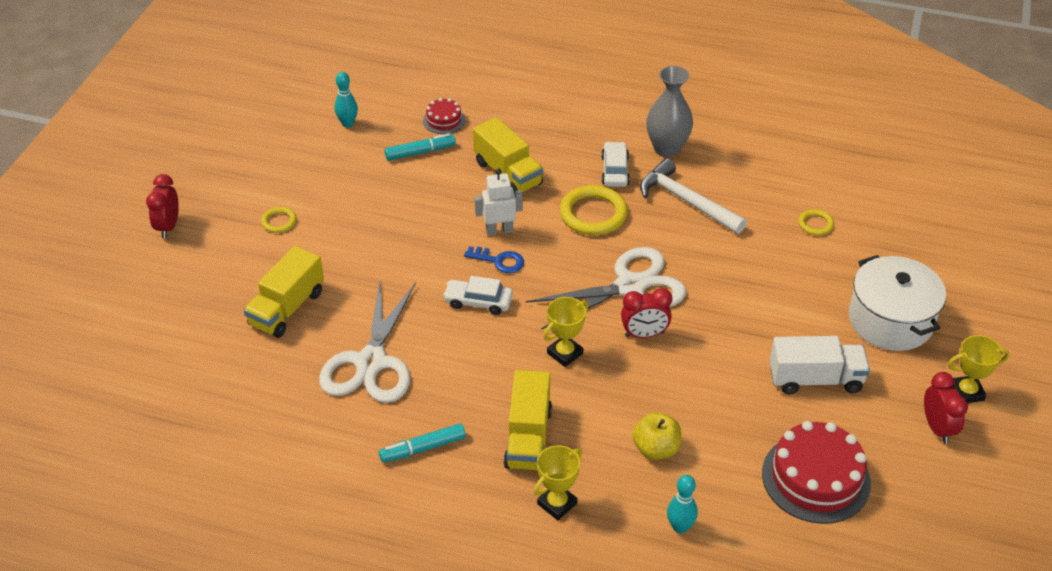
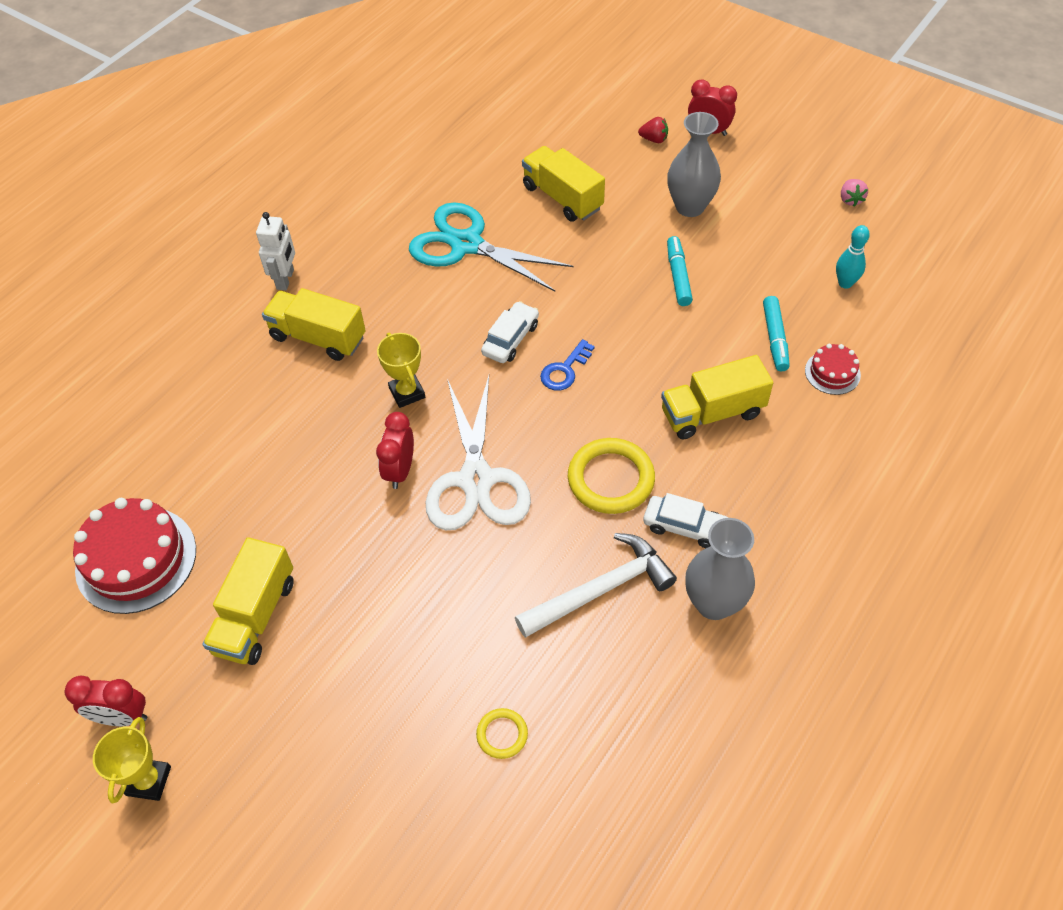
camera: 110 degrees right, 10 degrees up
yellow ring [261,207,297,233] -> grey vase [667,112,721,217]
white scissors [319,281,416,403] -> turquoise scissors [409,202,573,292]
turquoise marker [379,423,466,463] -> turquoise marker moved to [667,236,693,306]
white robot [475,168,523,236] -> white robot moved to [256,212,295,290]
yellow trophy [534,445,582,520] -> none
yellow apple [632,412,681,460] -> none
turquoise bowling pin [667,475,698,534] -> none
white truck [770,336,870,394] -> yellow truck [202,537,294,665]
white pot [849,255,946,351] -> none
none -> red strawberry [638,117,668,143]
none -> pink strawberry [841,179,868,206]

